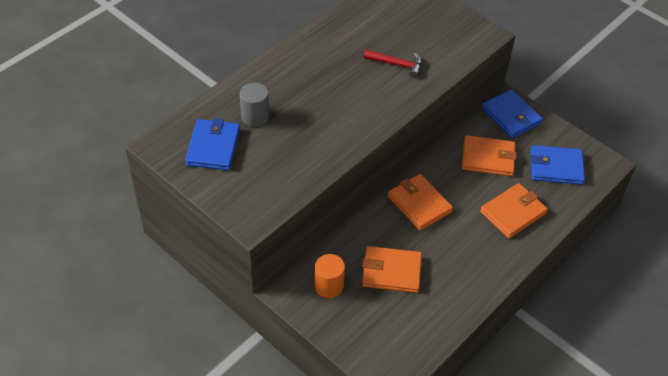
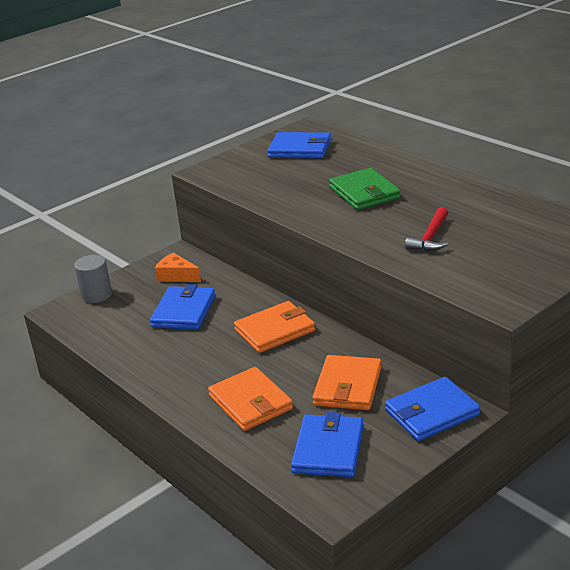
camera: 100 degrees right, 20 degrees down
grey cylinder [240,83,269,127] -> grey cylinder moved to [74,255,112,303]
orange cylinder [315,254,345,298] -> orange cheese [155,252,201,282]
orange wallet [362,246,422,293] -> blue wallet [150,284,215,330]
none -> green wallet [329,168,401,210]

